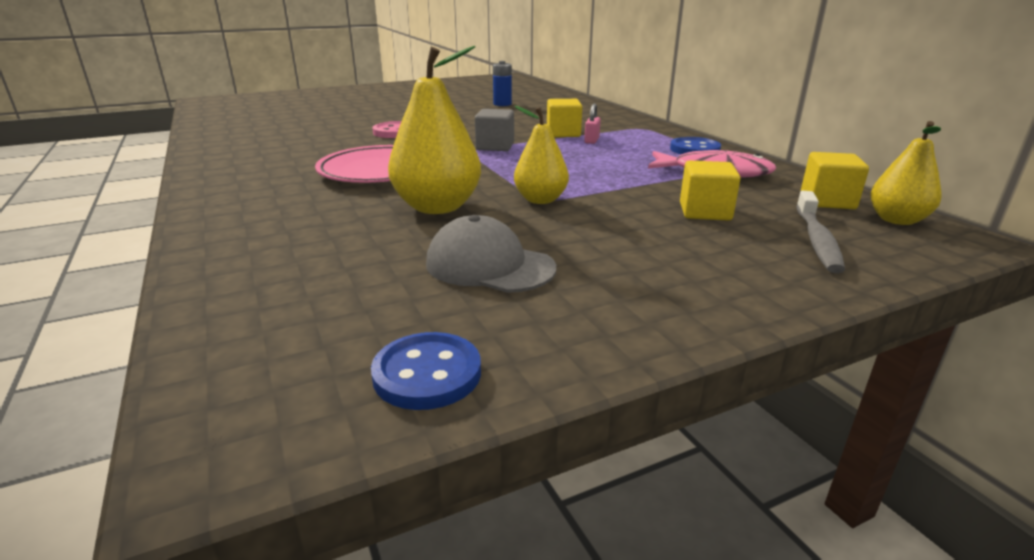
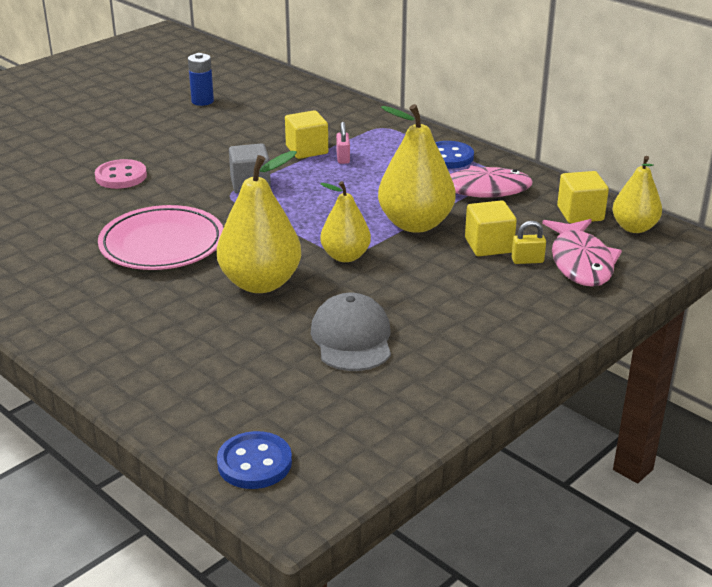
camera: 20 degrees left, 5 degrees up
blue button [371,332,481,410] -> blue button moved to [217,431,292,489]
grey cap [426,215,556,293] -> grey cap turned 75 degrees clockwise [311,293,391,371]
grey toothbrush [796,191,845,273] -> pink fish [542,219,622,287]
none -> yellow pear [378,104,456,233]
none -> yellow padlock [511,221,546,264]

